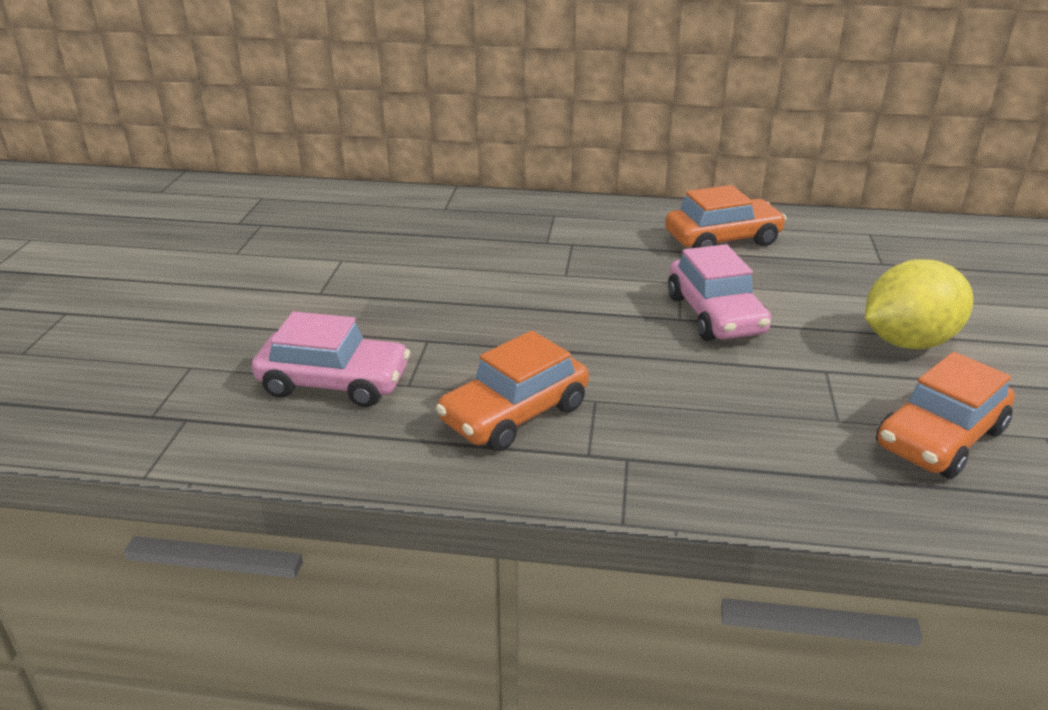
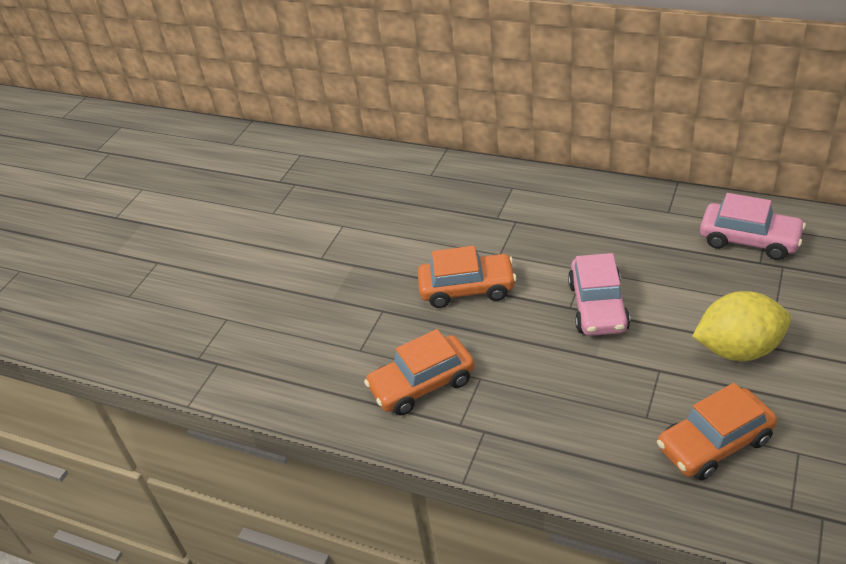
camera: 20 degrees right, 10 degrees up
pink car [252,311,410,407] -> pink car moved to [700,193,806,260]
orange car [665,185,787,248] -> orange car moved to [417,246,517,308]

